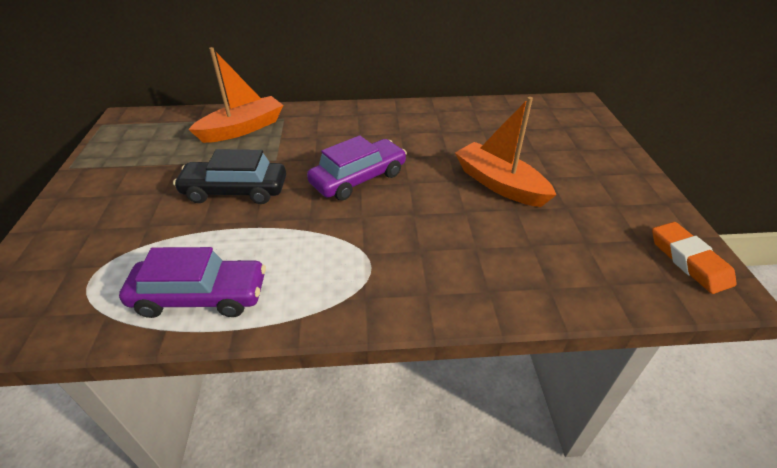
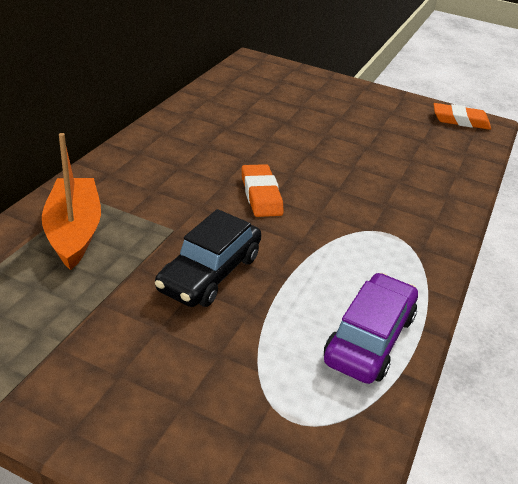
camera: 65 degrees left, 5 degrees down
purple car [307,135,407,201] -> orange eraser [242,164,284,217]
orange boat [455,97,556,207] -> none

